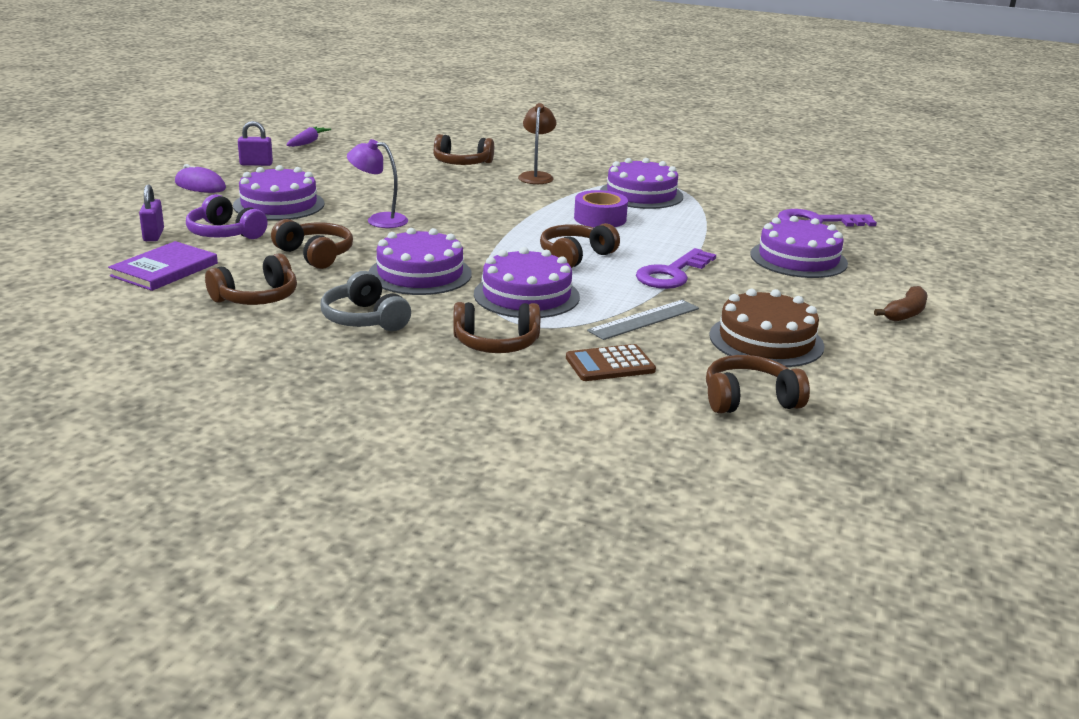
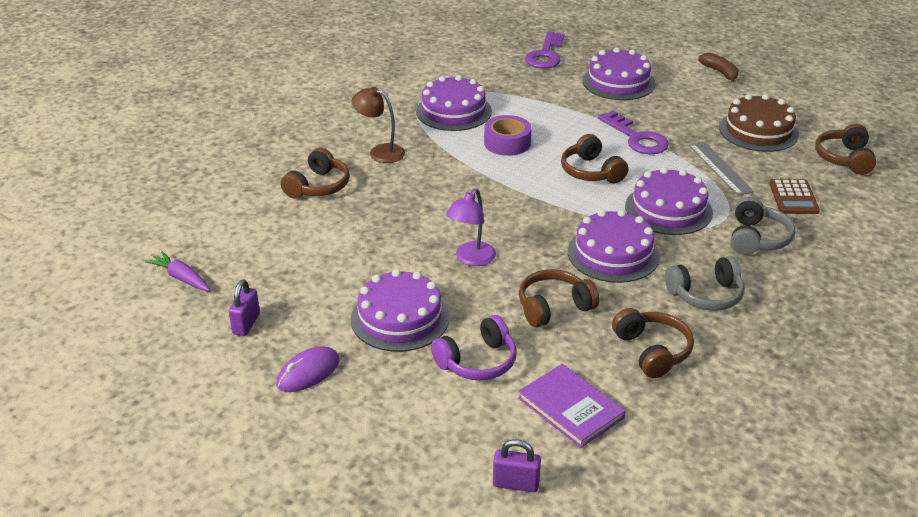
camera: 70 degrees left, 10 degrees up
purple padlock [139,184,164,241] -> purple padlock moved to [493,439,541,492]
brown headphones [453,302,540,353] -> grey headphones [731,197,796,255]

